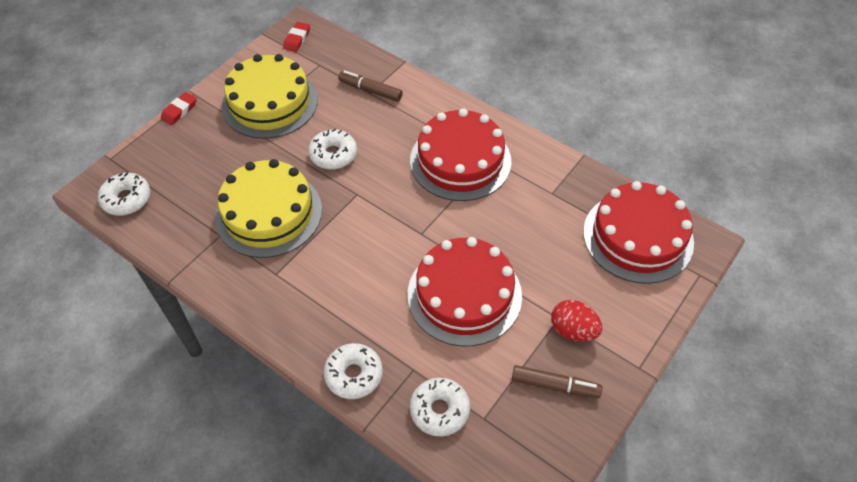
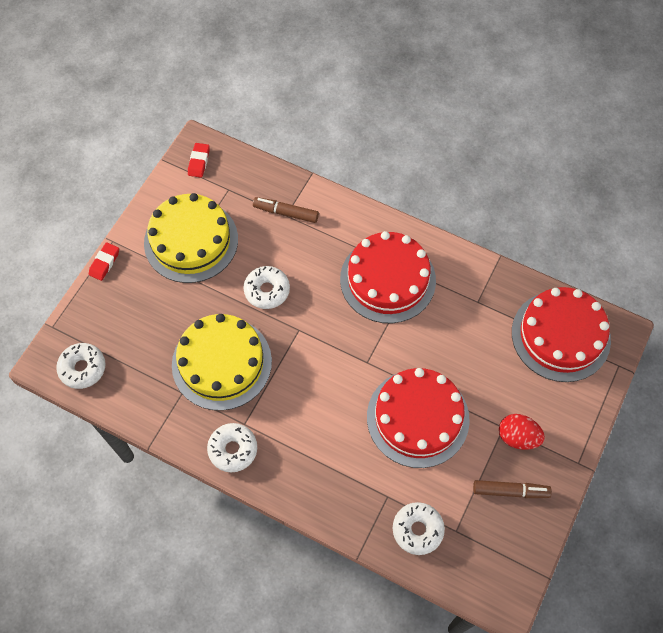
camera: 10 degrees left, 10 degrees up
white donut [324,343,383,399] -> white donut moved to [207,423,257,472]

